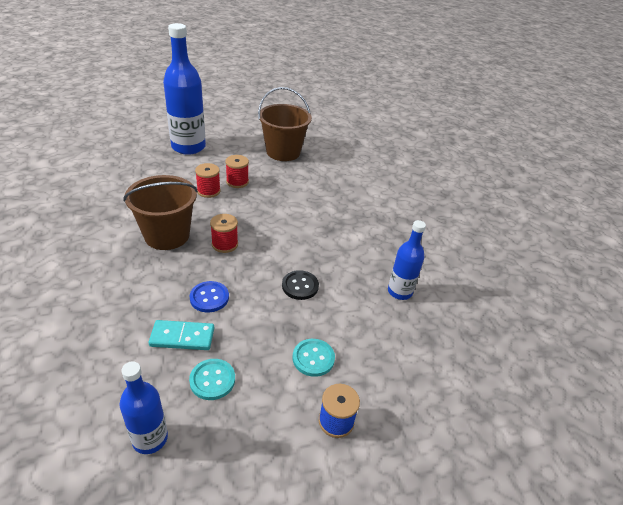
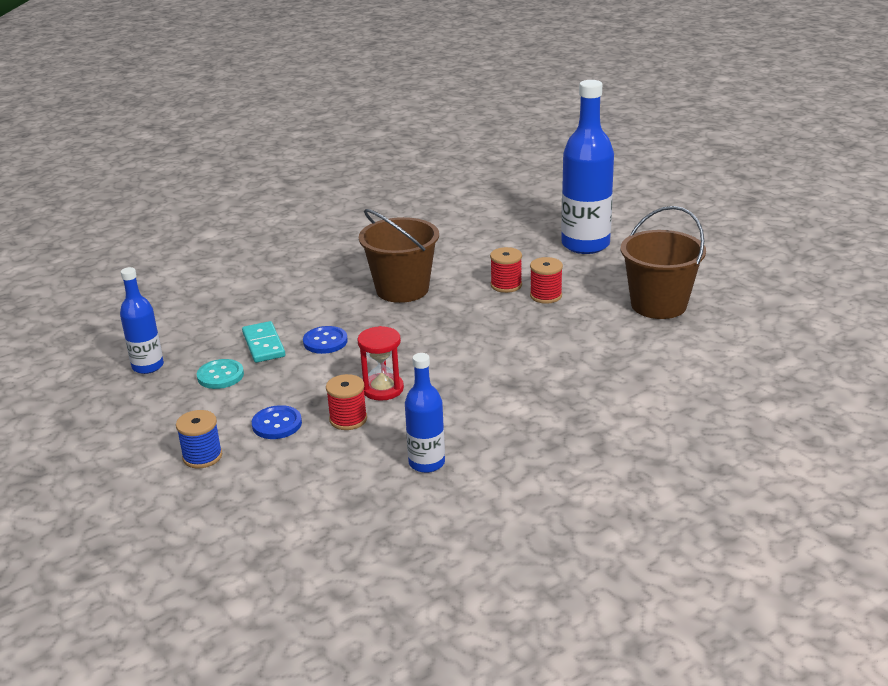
camera: 75 degrees right, 10 degrees down
red spool [210,214,238,253] -> red spool moved to [326,374,367,430]
black button [282,270,319,300] -> red hourglass [357,326,404,401]
turquoise button [293,339,335,377] -> blue button [252,405,302,439]

